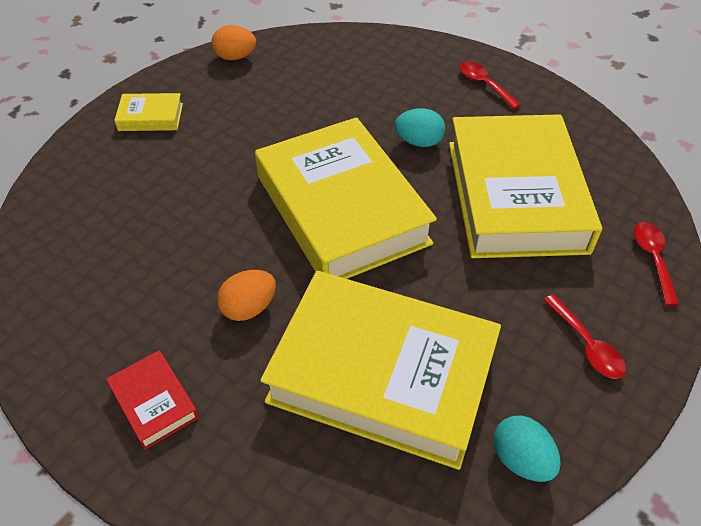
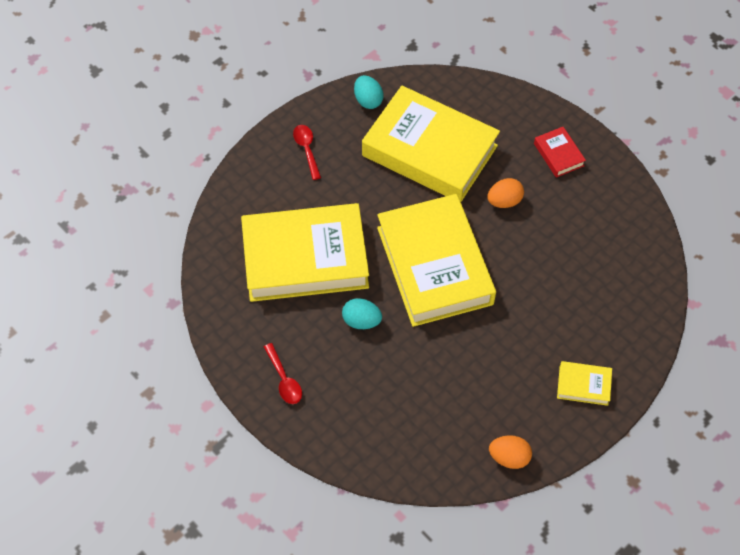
camera: 170 degrees left, 10 degrees up
yellow book [449,114,602,258] -> yellow book turned 75 degrees clockwise [241,203,369,302]
red spoon [634,222,679,306] -> none

